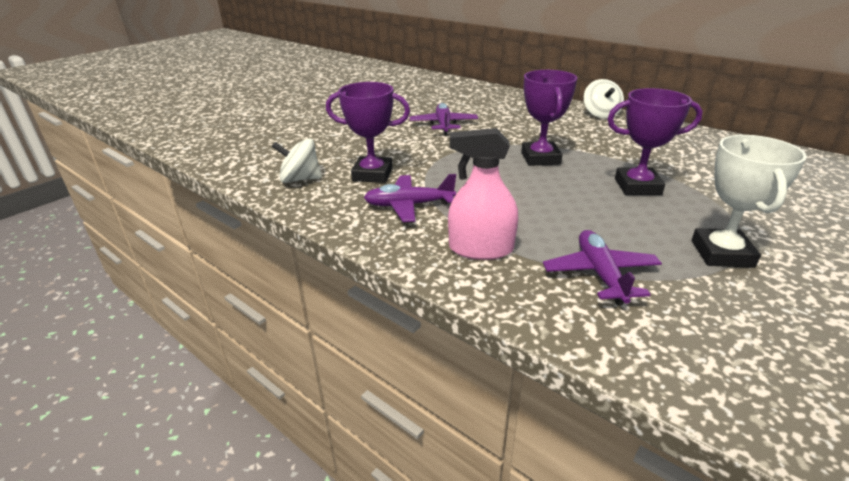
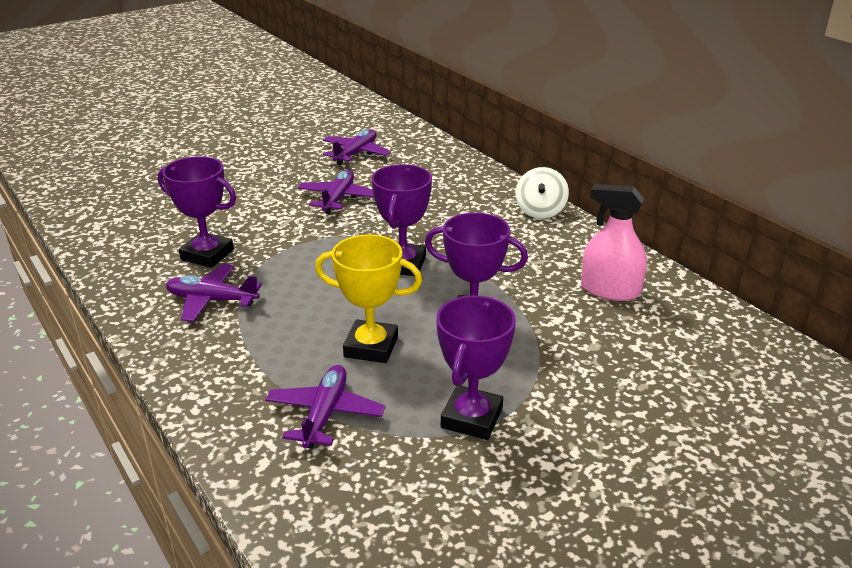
camera: 15 degrees right, 0 degrees up
white spinning top [271,139,322,183] -> none
pink spray bottle [448,128,518,260] -> pink spray bottle moved to [581,184,647,301]
white trophy [692,135,807,268] -> purple trophy [436,296,516,440]
none -> yellow trophy [315,234,422,363]
none -> purple plane [323,129,391,165]

